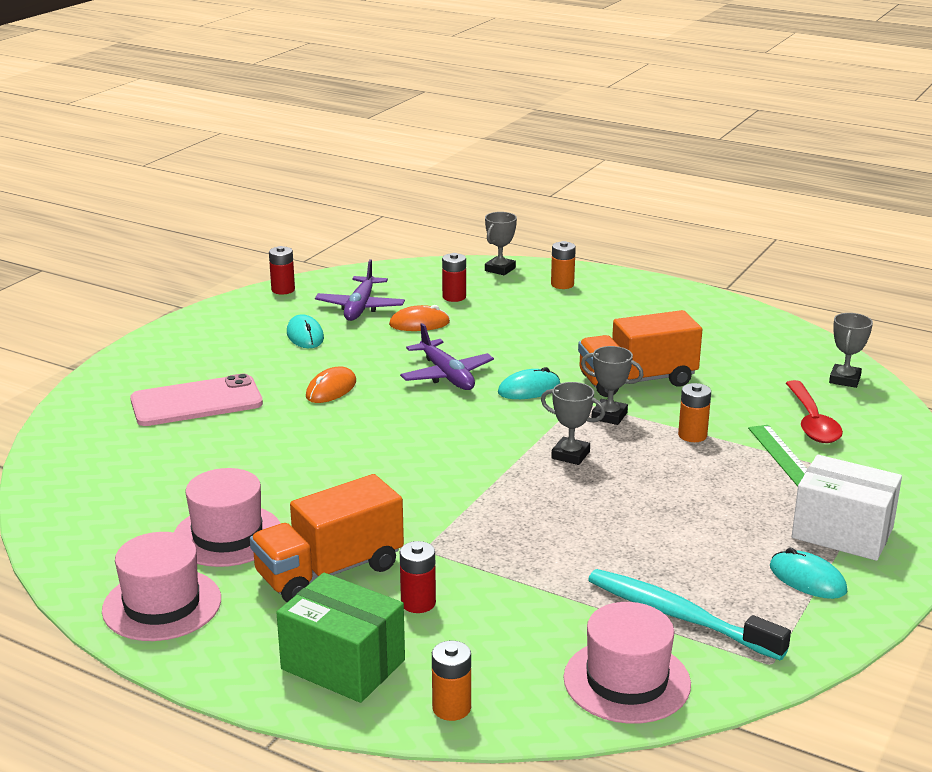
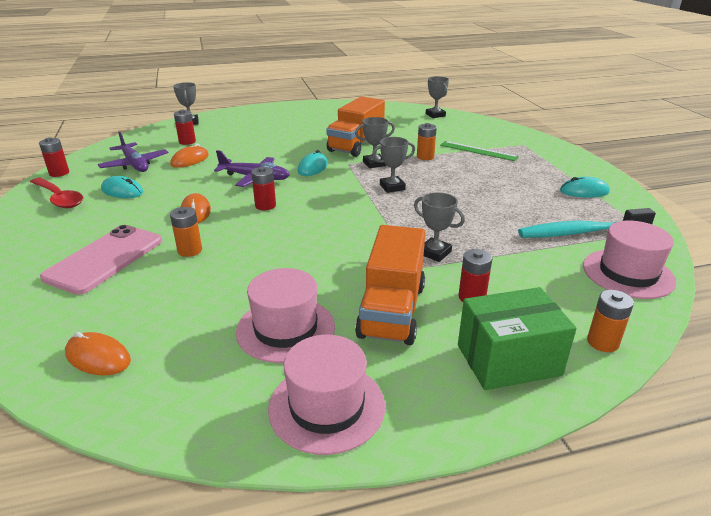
camera: 45 degrees left, 5 degrees up
orange battery [551,241,576,289] -> orange battery moved to [170,207,202,257]
red spoon [786,380,843,443] -> red spoon moved to [30,178,83,208]
white box [792,455,902,561] -> none
none -> orange mouse [65,332,131,376]
none -> red battery [251,167,276,210]
none -> grey trophy [414,192,465,262]

